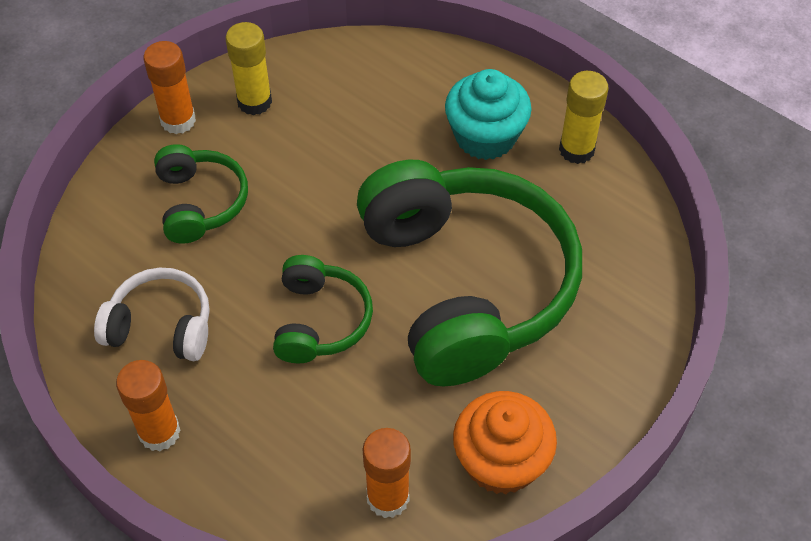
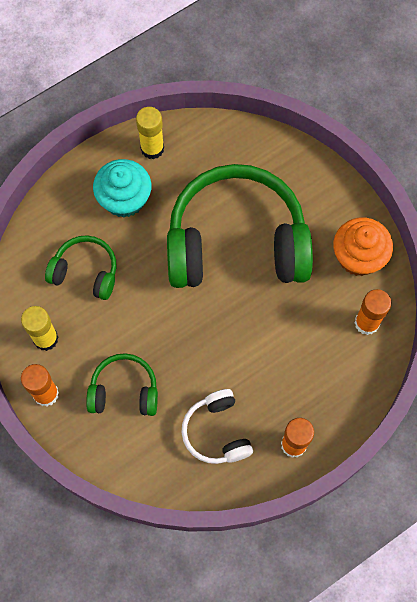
camera: 75 degrees left, 15 degrees up
white headphones [94,268,210,361] -> white headphones turned 45 degrees counterclockwise [182,389,253,464]
green headphones [273,255,373,363] -> green headphones moved to [45,235,117,300]

